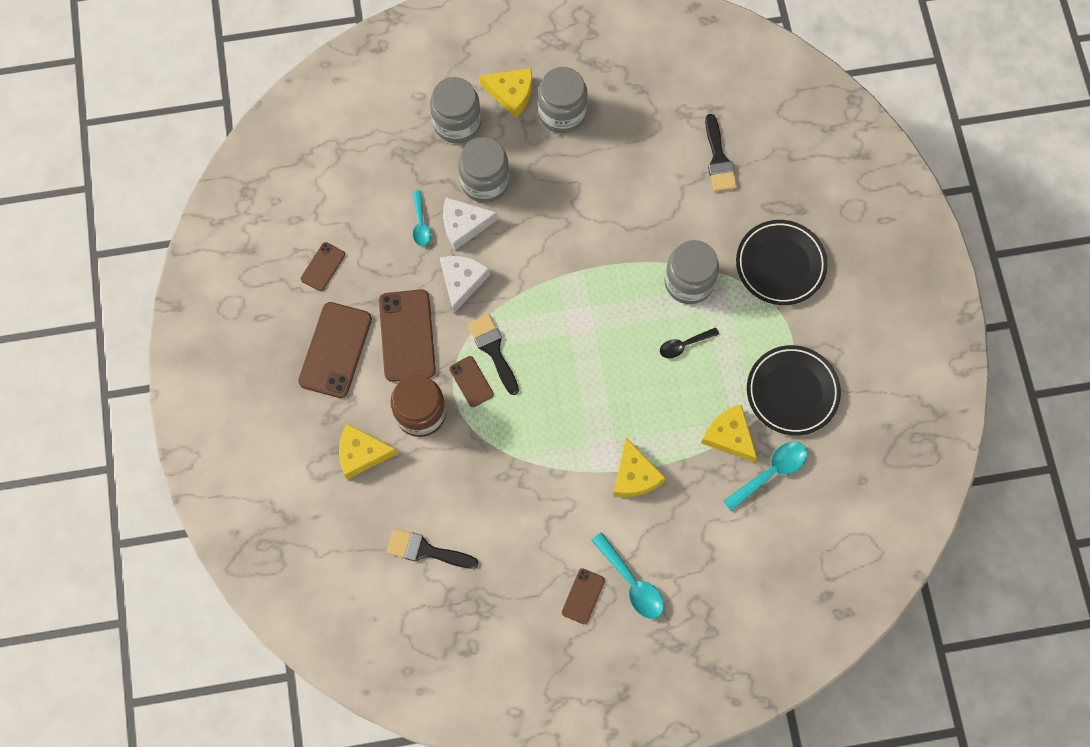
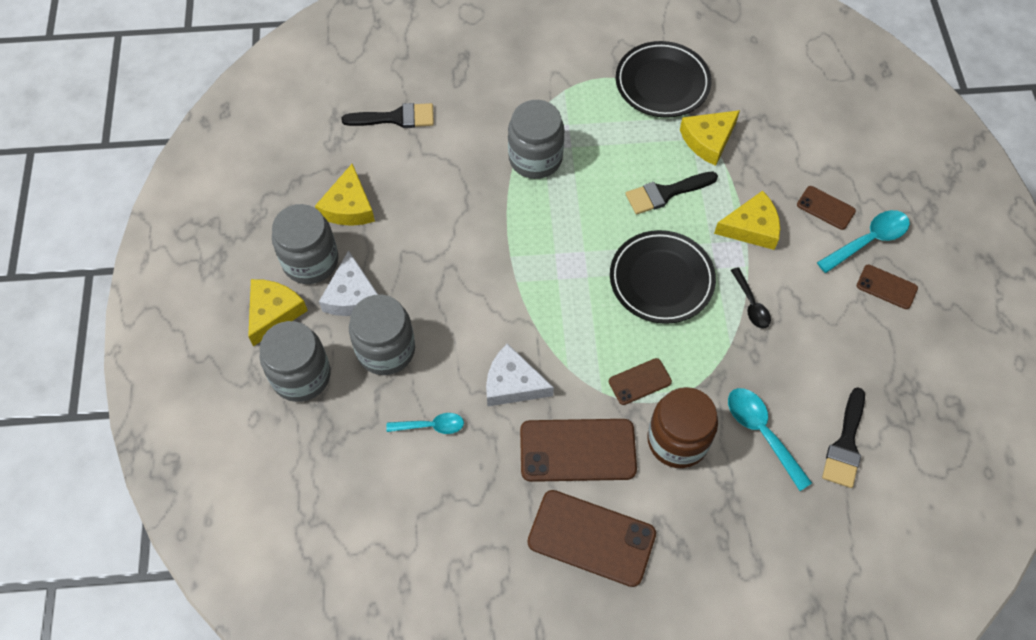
camera: 85 degrees left, 10 degrees down
brown phone [301,242,345,291] -> brown phone moved to [797,186,856,230]
yellow cheese [339,424,398,480] -> yellow cheese moved to [315,164,375,226]
white cheese [443,197,498,250] -> white cheese moved to [319,250,378,316]
black brush [467,314,519,395] -> black brush moved to [626,171,718,215]
black spoon [660,327,719,358] -> black spoon moved to [731,267,771,329]
turquoise spoon [723,442,807,511] -> turquoise spoon moved to [728,388,812,491]
black plate [736,220,828,305] -> black plate moved to [610,230,716,324]

